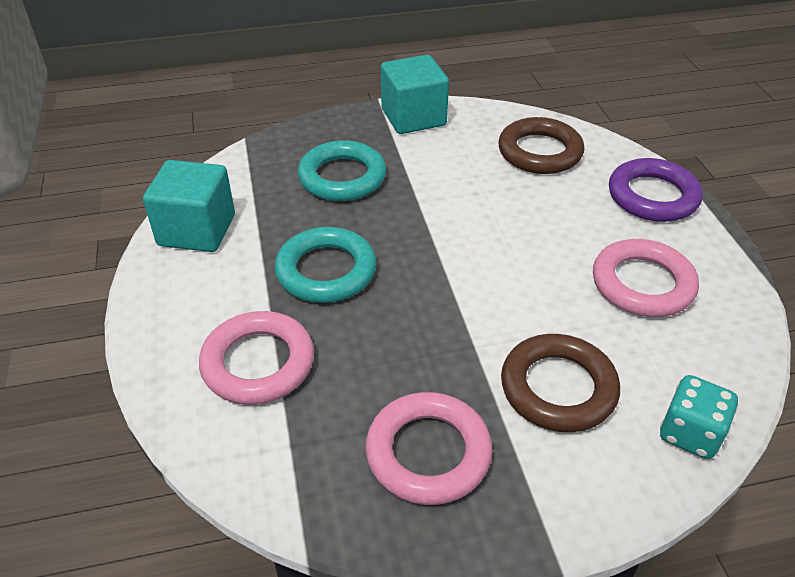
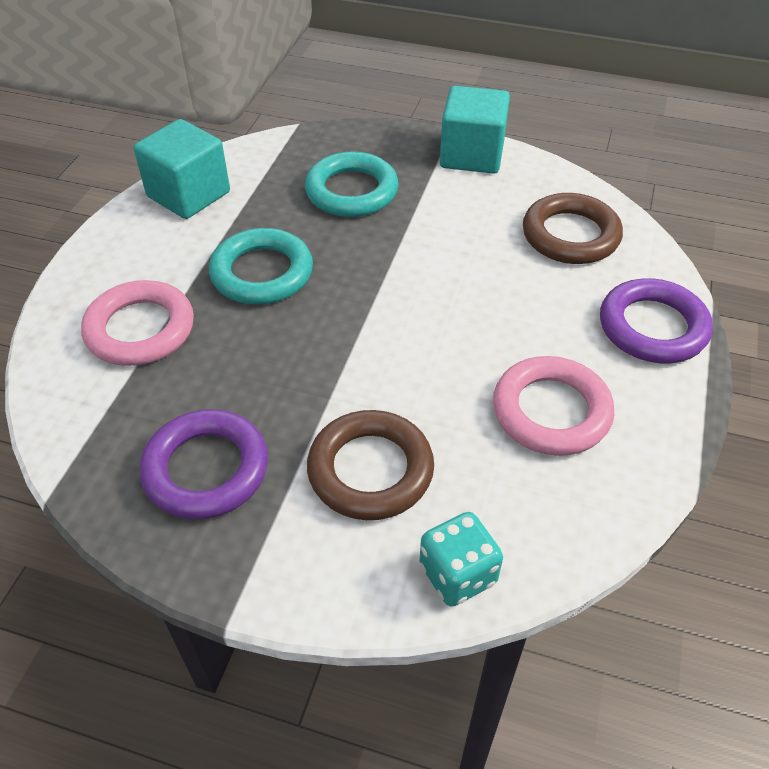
camera: 30 degrees right, 5 degrees up
pink ring [365,392,492,505] -> purple ring [139,409,268,520]

